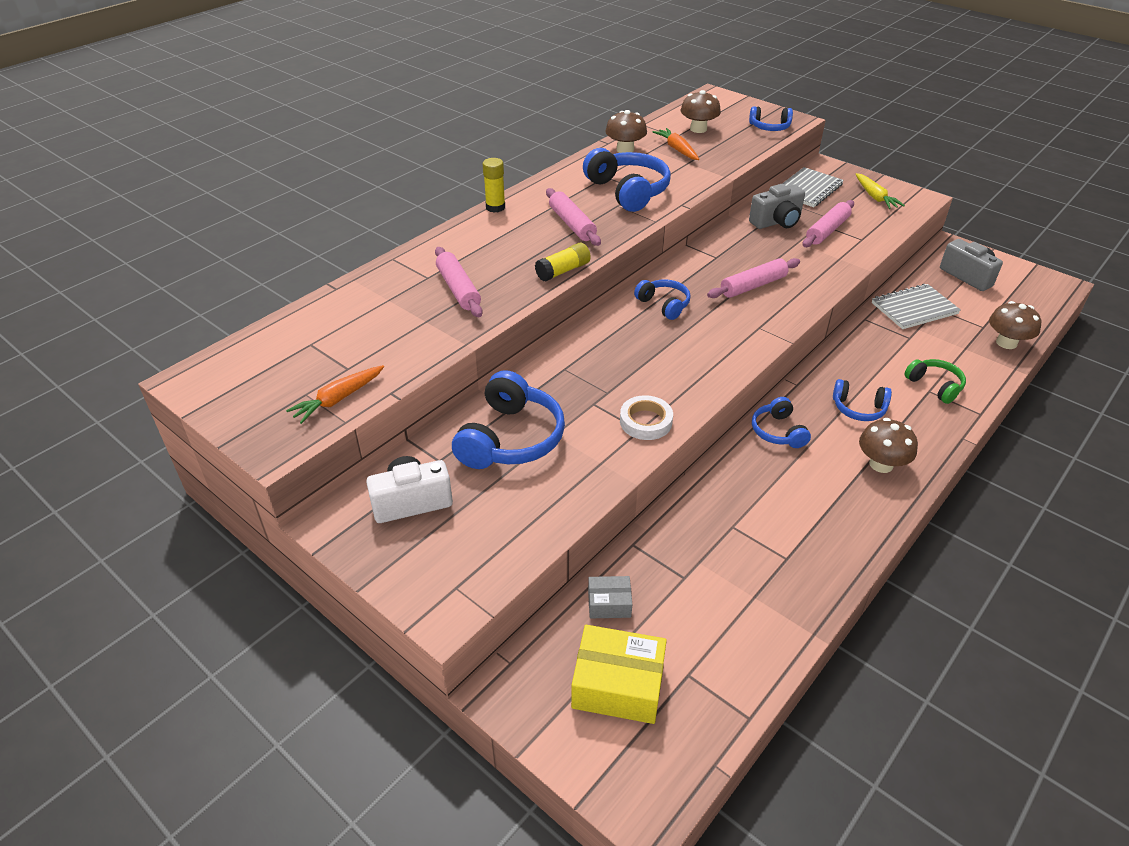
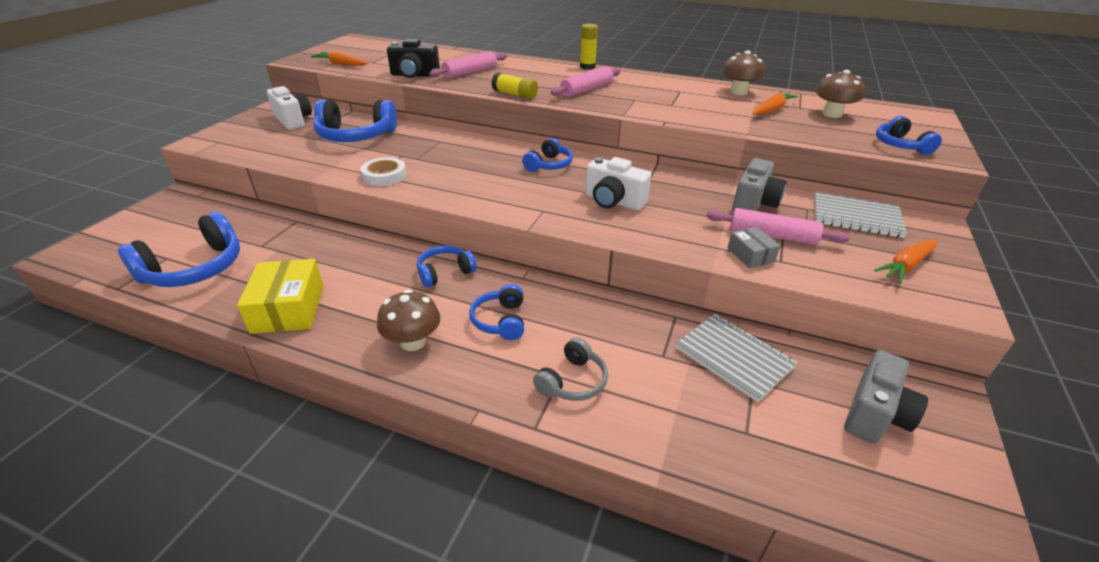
camera: 70 degrees right, 5 degrees down
yellow box [571,625,667,724] -> yellow box moved to [237,259,324,334]
blue headphones [583,148,671,212] -> blue headphones moved to [118,212,240,287]
grey box [588,576,632,618] -> grey box moved to [728,227,780,268]
pink rolling pin [707,258,800,298] -> white camera [585,157,651,210]
grey camera [749,184,805,229] -> grey camera turned 105 degrees counterclockwise [732,158,786,212]
yellow carrot [856,173,905,209] -> orange carrot [874,239,937,283]
green headphones [905,359,966,404] -> grey headphones [533,337,608,401]
brown mushroom [989,301,1041,349] -> none
none -> black camera [387,39,440,78]

